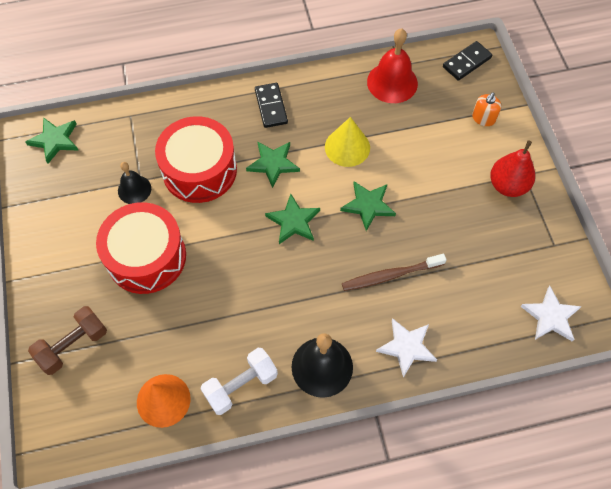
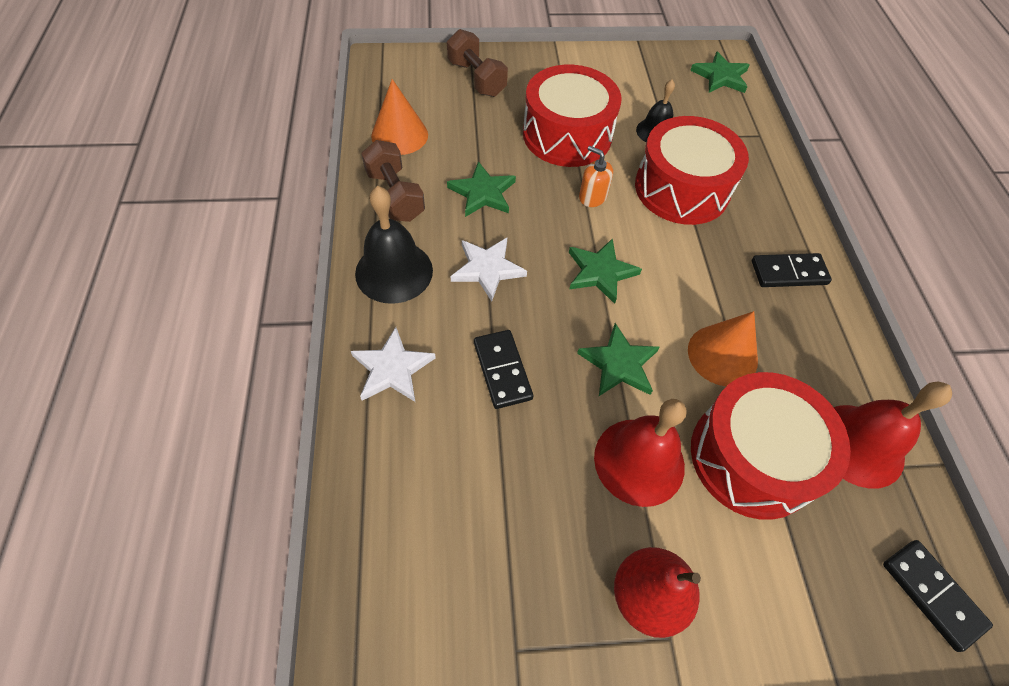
camera: 95 degrees right, 5 degrees down
white dumbbell [200,348,278,415] -> brown dumbbell [361,140,425,222]
green star [246,141,300,188] -> green star moved to [447,161,516,217]
yellow cone [325,117,370,167] -> orange cone [688,311,758,386]
brown toothbrush [342,254,446,291] -> black domino [474,330,533,409]
orange soap dispenser [472,92,501,126] -> orange soap dispenser moved to [579,146,613,207]
white star [520,286,582,341] -> white star moved to [451,238,527,301]
none -> red bell [594,399,687,507]
none -> red drum [691,372,851,520]

